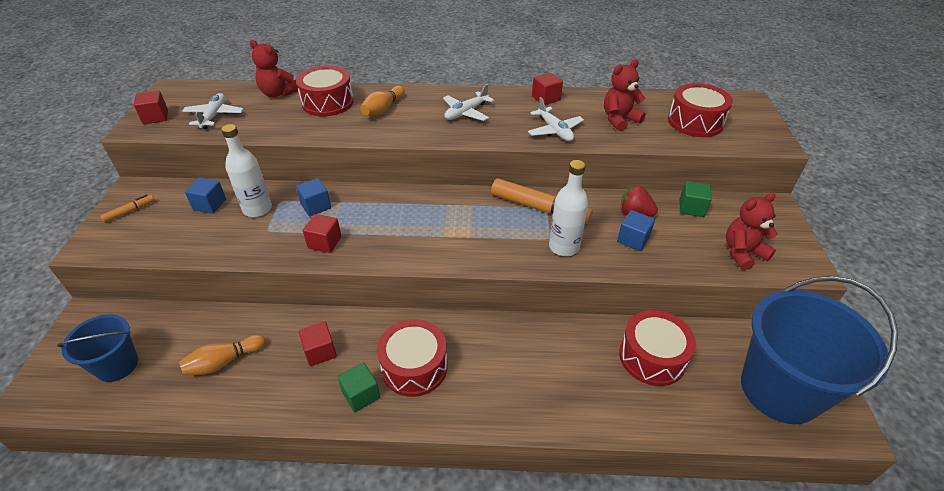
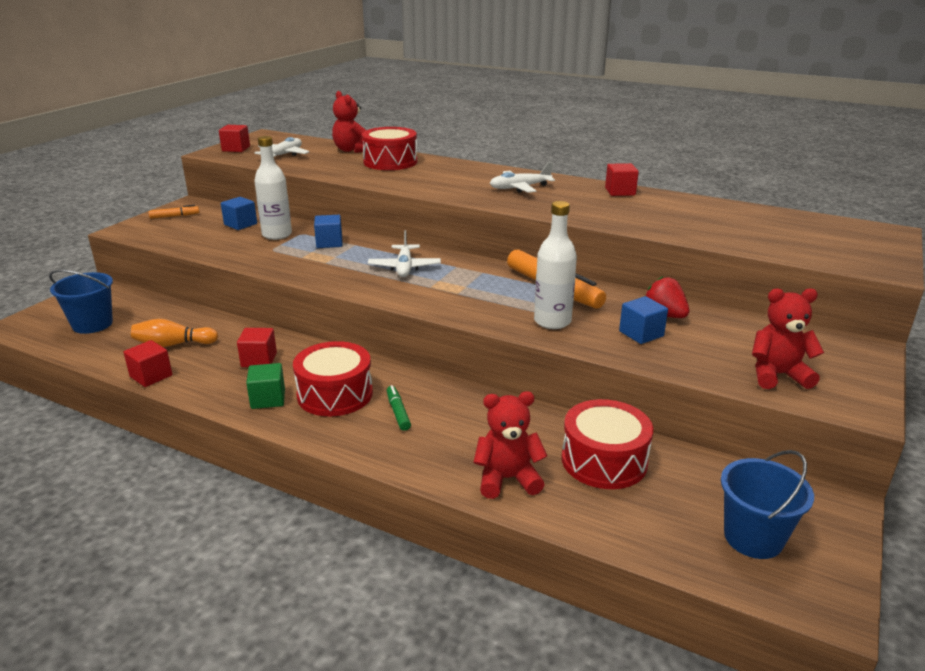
camera: 25 degrees right, 15 degrees down
red cube [303,214,342,253] -> red cube moved to [123,340,172,387]
orange bowling pin [360,86,405,116] -> none
white plane [528,97,584,141] -> white plane moved to [368,230,441,277]
red teddy bear [604,59,646,131] -> red teddy bear moved to [473,391,547,499]
red drum [668,83,733,137] -> none
green cube [680,181,712,217] -> none
blue bucket [741,276,898,424] -> blue bucket [721,450,814,559], size x0.54
none -> green marker [387,385,411,431]

